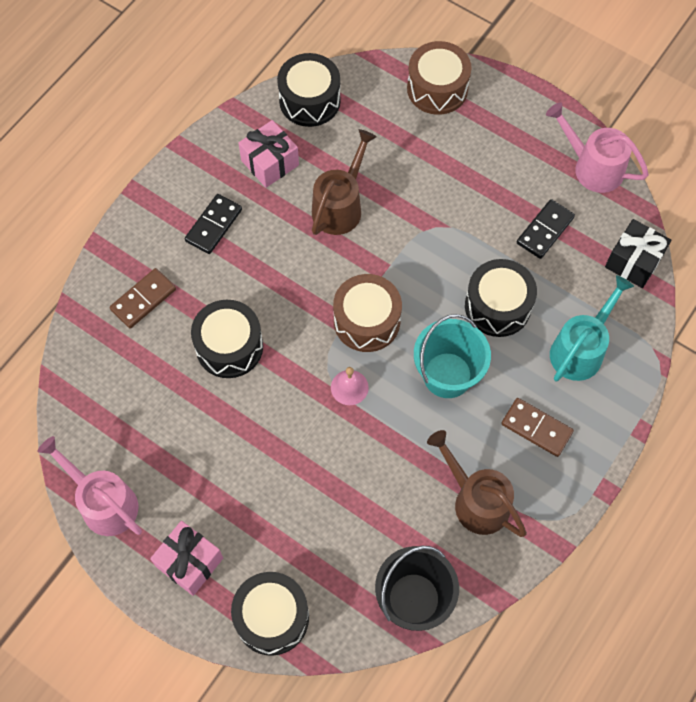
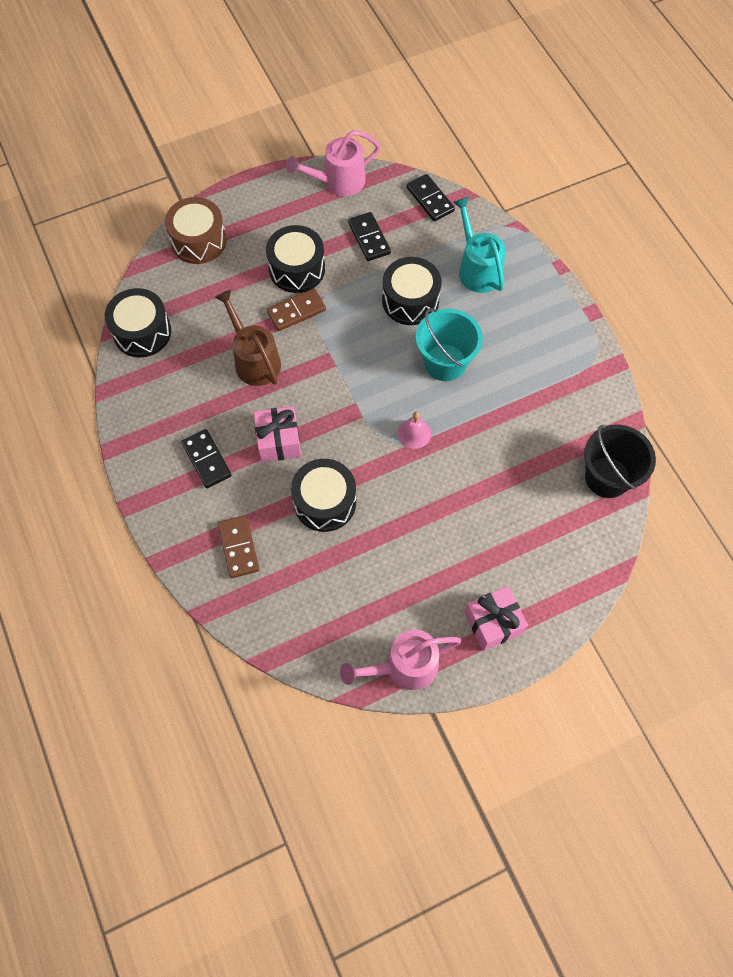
camera: 60 degrees left, 0 degrees up
black drum [231,572,309,656] -> black drum moved to [266,225,325,293]
pink gift [238,120,299,188] -> pink gift moved to [254,406,301,462]
brown drum [333,274,402,352] -> none
brown watering can [427,430,527,537] -> none
brown domino [501,398,574,457] -> brown domino moved to [267,288,326,331]
black gift [605,219,671,288] -> black domino [407,174,455,221]

